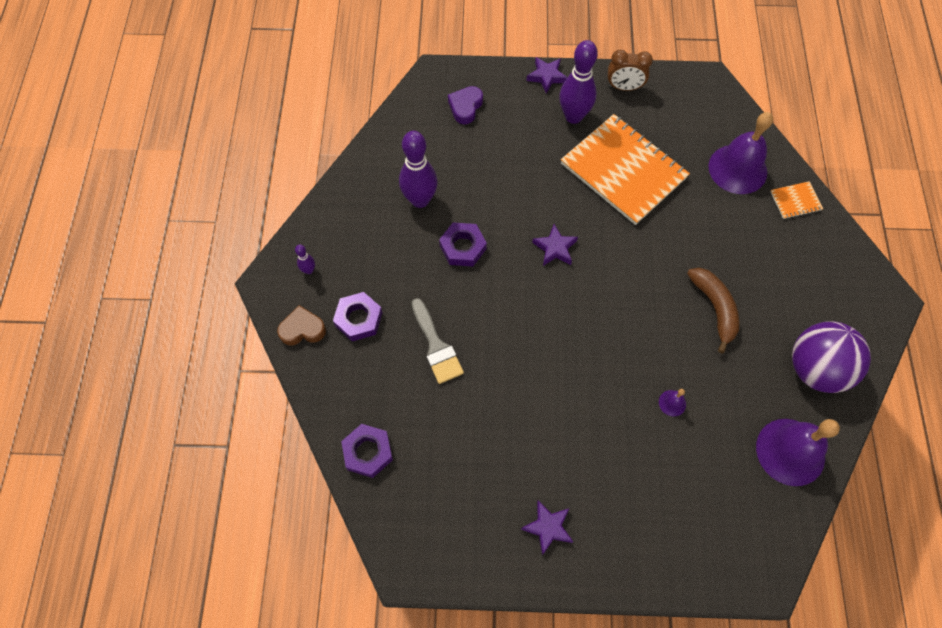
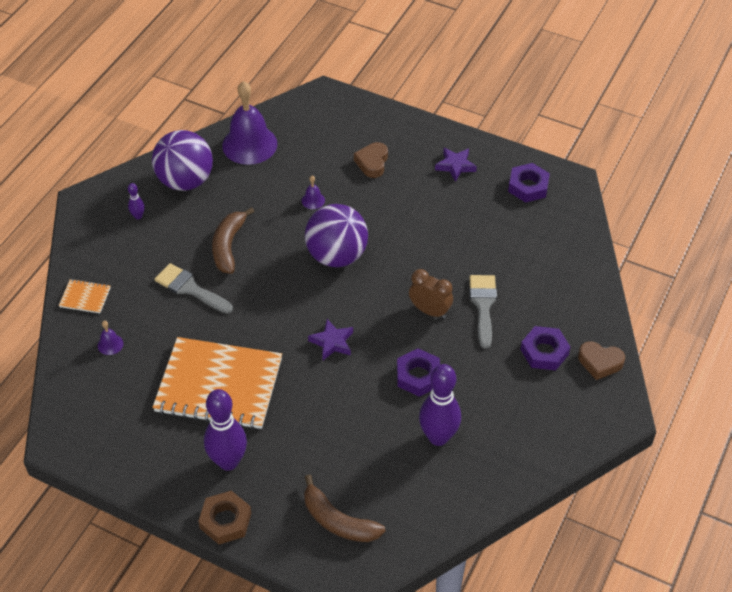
camera: 155 degrees left, 15 degrees down
purple bowling pin [295,245,315,274] -> purple bowling pin moved to [128,183,145,219]
purple nut [341,424,393,478] -> purple nut moved to [508,163,550,203]
purple heart [448,86,483,124] -> brown banana [304,474,386,542]
purple star [526,57,567,94] -> brown nut [198,491,251,544]
orange notebook [561,114,690,225] -> orange notebook turned 60 degrees counterclockwise [152,337,282,429]
brown clock [608,50,653,91] -> brown clock moved to [409,269,453,319]
purple bell [708,112,773,194] -> purple bell [98,321,123,355], size x0.41
none -> grey brush [154,263,233,314]
none -> purple ball [305,204,368,267]
none -> brown heart [354,142,388,178]

